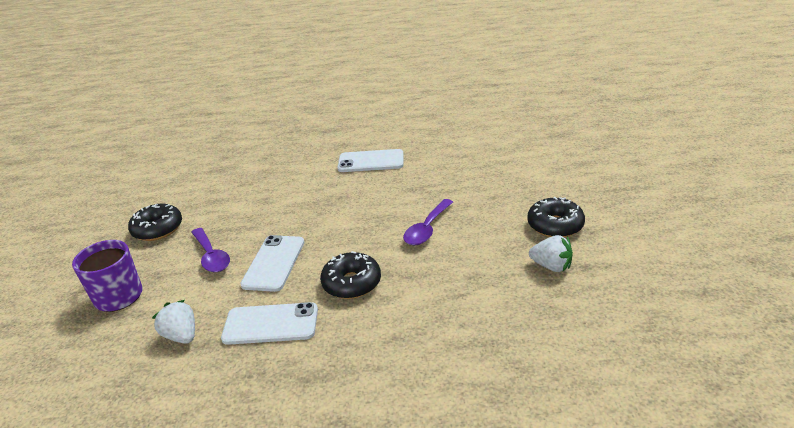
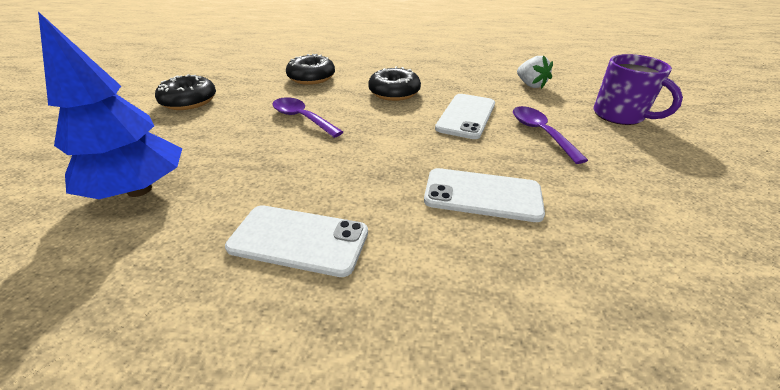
camera: 170 degrees left, 5 degrees up
black donut [128,204,182,241] -> black donut moved to [286,54,335,85]
white phone [221,302,318,345] -> white phone moved to [424,168,545,222]
purple spoon [403,199,453,245] -> purple spoon turned 90 degrees counterclockwise [272,97,343,138]
white strawberry [529,235,573,272] -> none
none -> blue tree [38,12,182,199]

